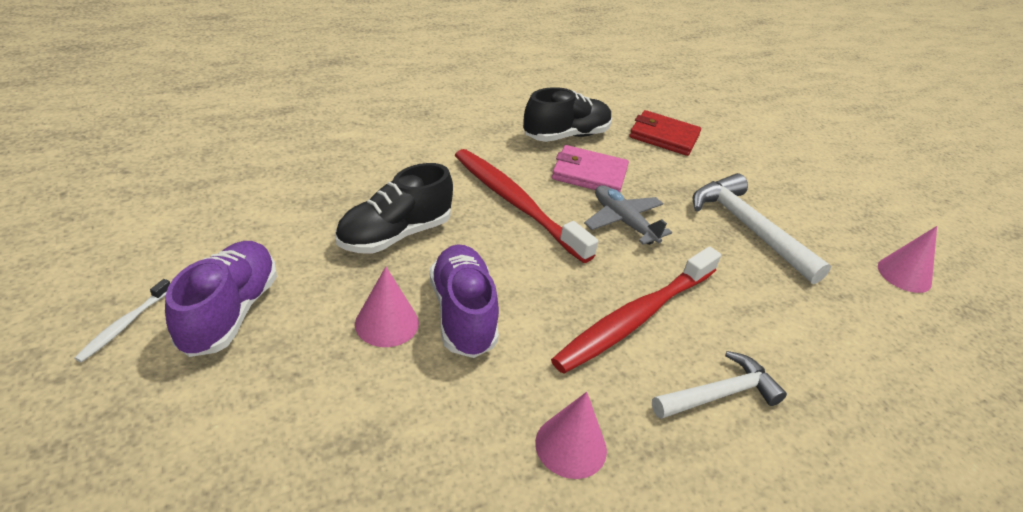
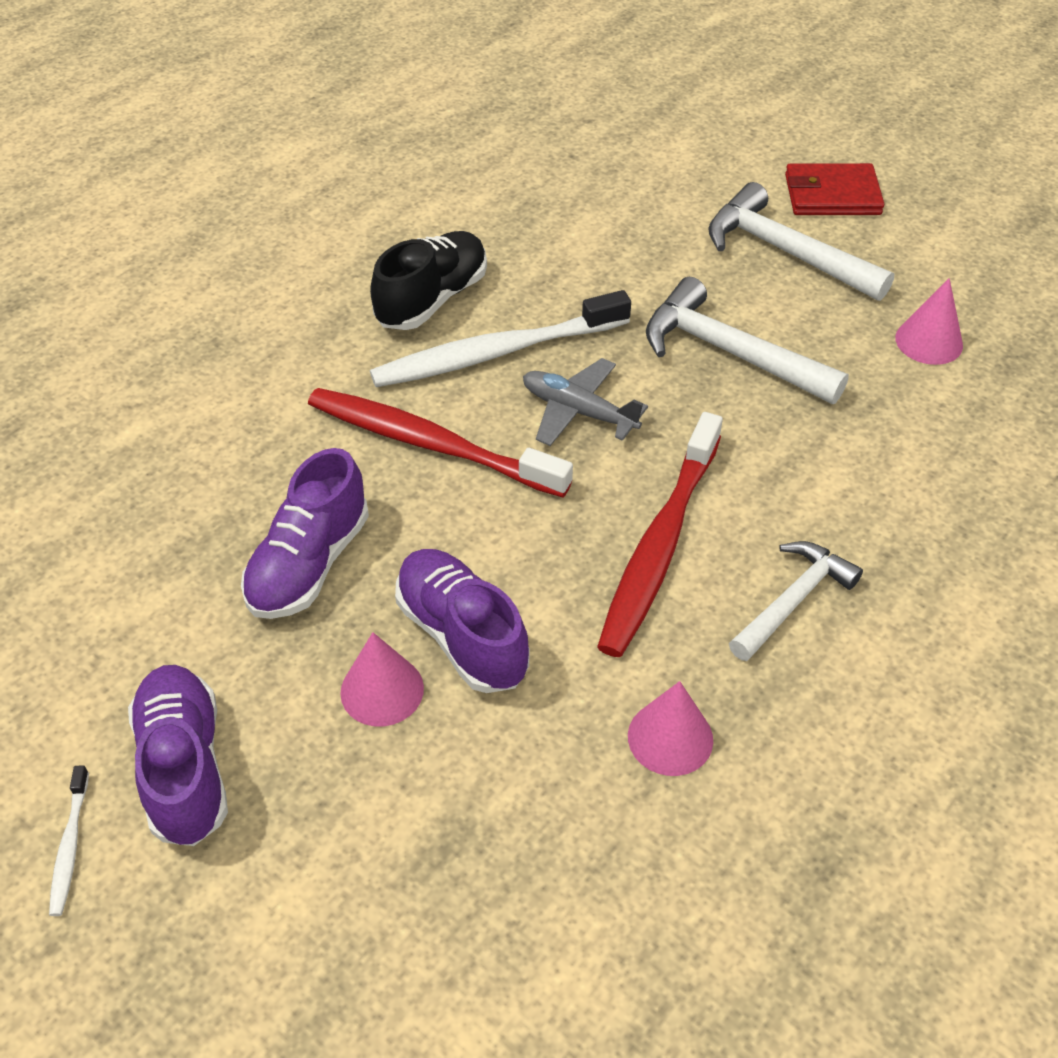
camera: 20 degrees left, 10 degrees up
black shoe [335,163,453,254] -> purple shoe [241,448,369,619]
pink wallet [552,145,629,192] -> white toothbrush [370,290,631,387]
red wallet [629,110,701,156] -> red wallet moved to [785,163,884,215]
none -> white hammer [708,182,895,301]

